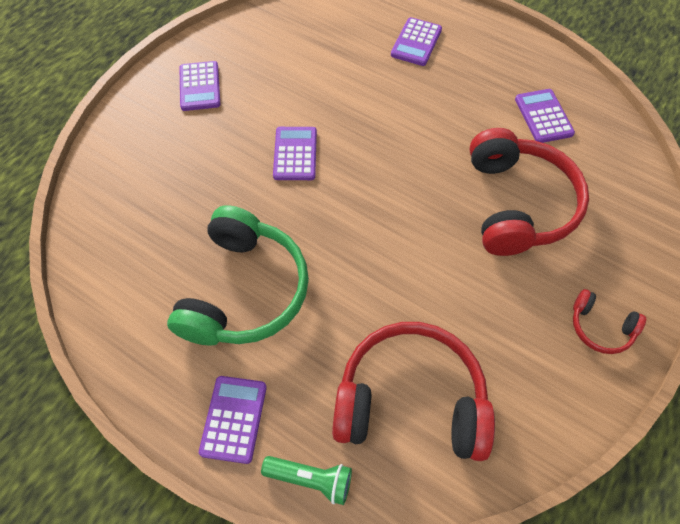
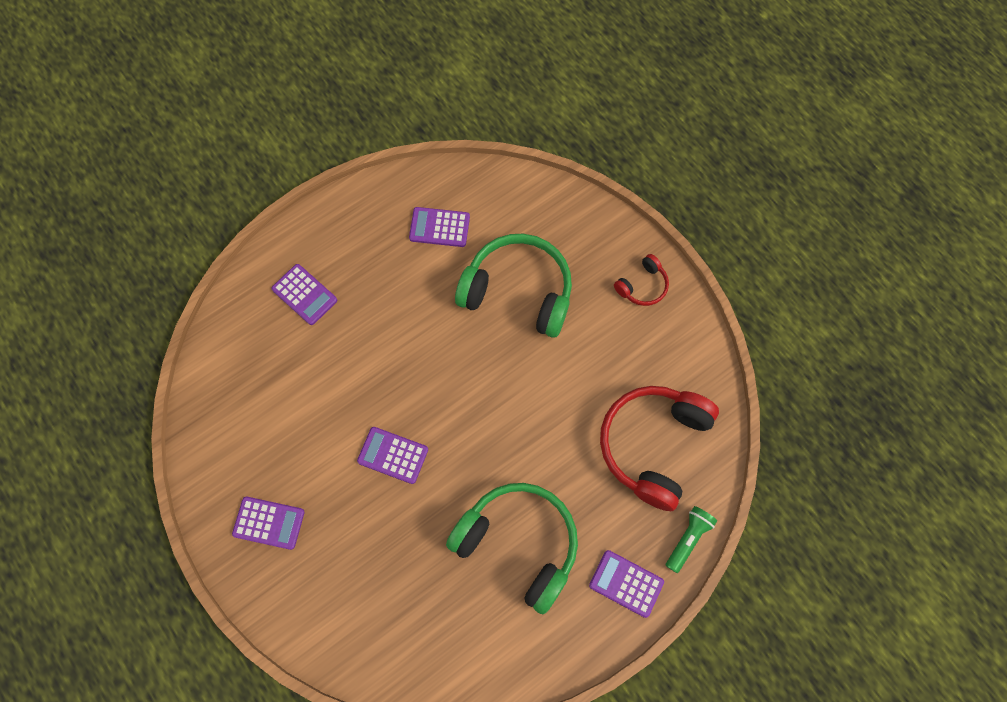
camera: 70 degrees left, 10 degrees up
red headphones [470,128,589,256] -> green headphones [455,234,572,338]

